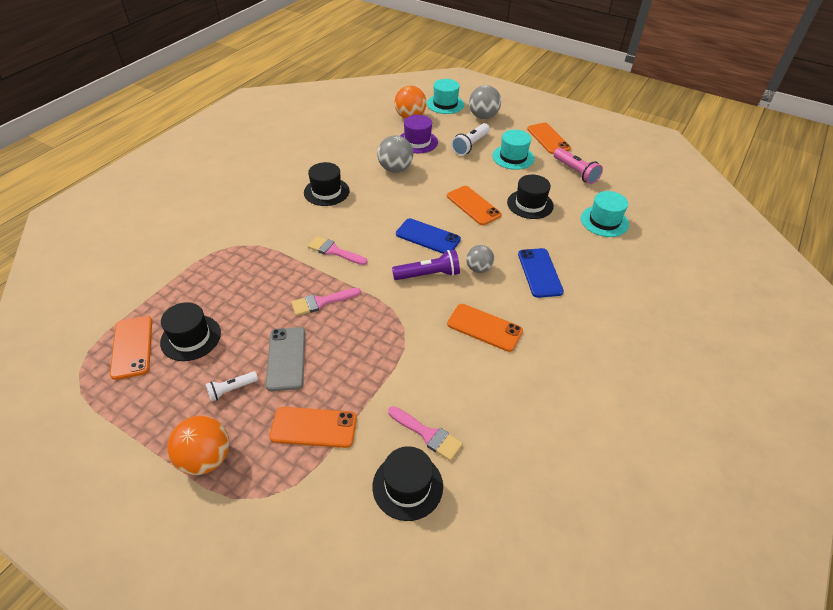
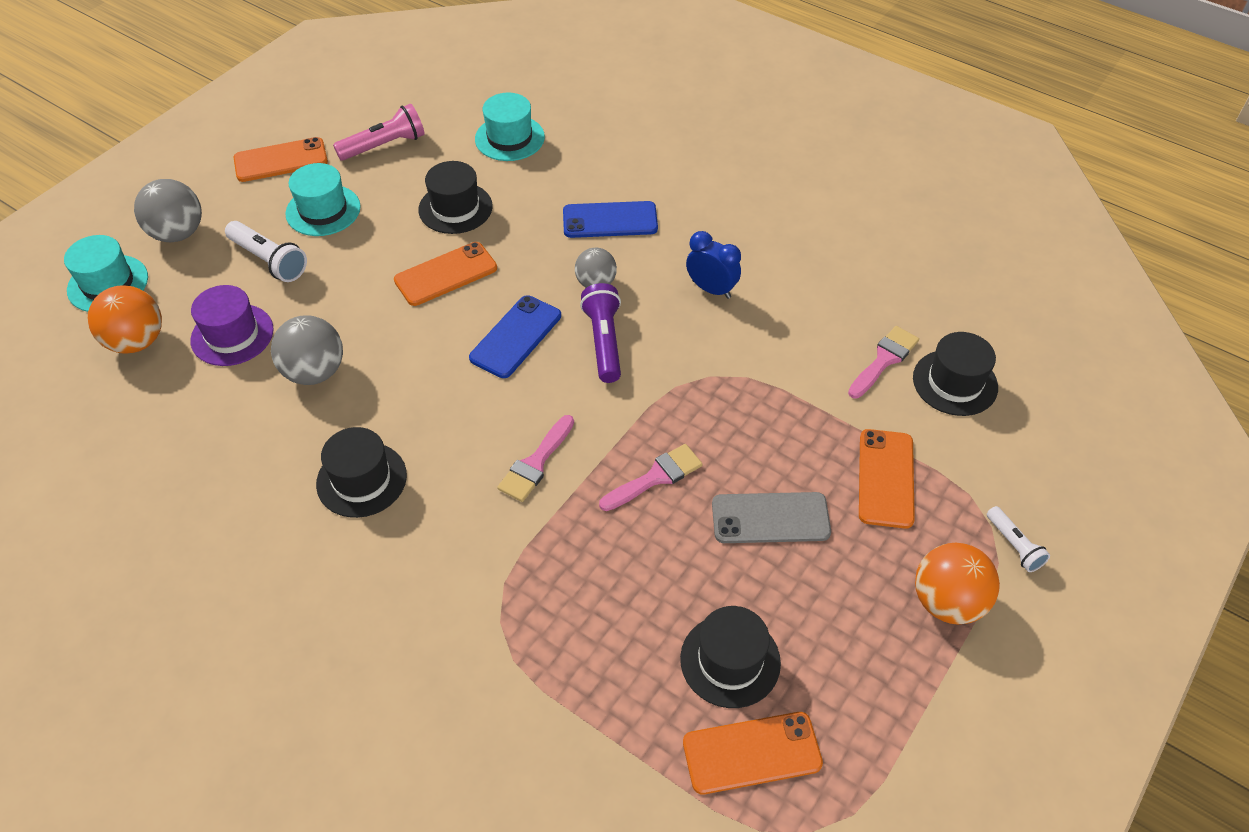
camera: 85 degrees left, 5 degrees up
white flashlight [206,371,258,401] -> white flashlight moved to [987,506,1050,572]
pink brush [291,288,361,316] -> pink brush turned 105 degrees counterclockwise [599,444,702,511]
orange phone [447,304,523,352] -> blue clock [686,231,741,299]

